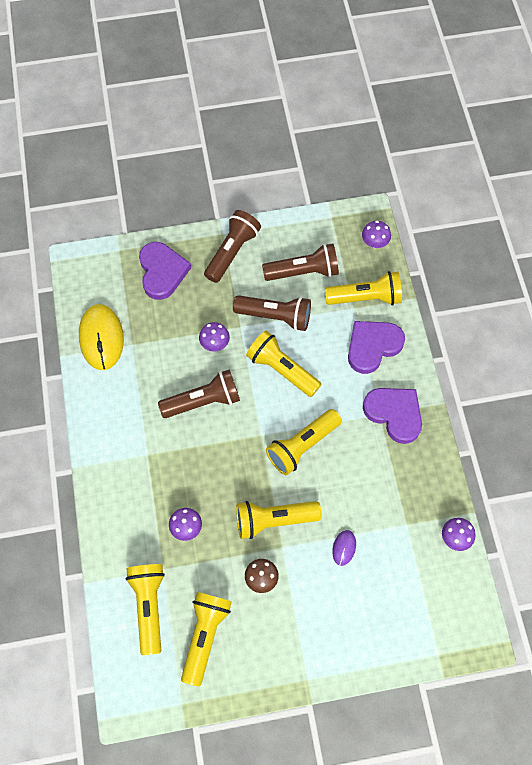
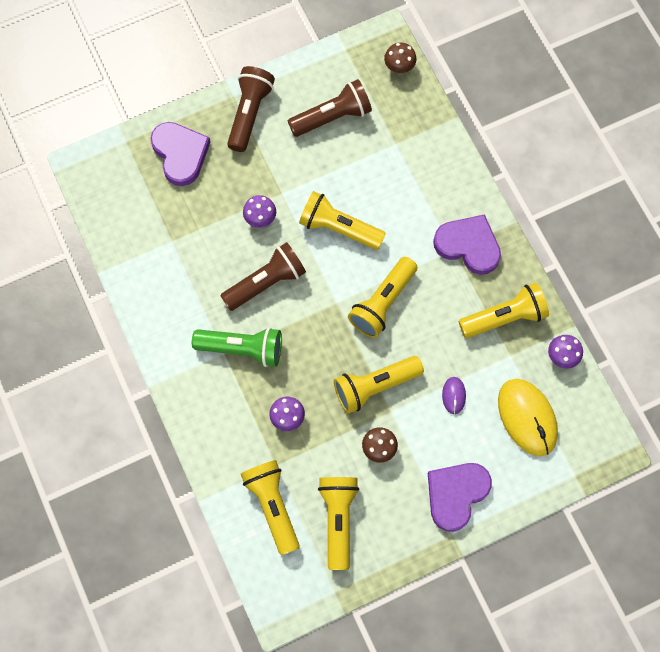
camera: 15 degrees left, 5 degrees up
yellow mouse [79,304,124,370] -> yellow mouse moved to [498,379,558,456]
brown flashlight [233,295,311,331] -> none
yellow flashlight [325,271,402,306] -> yellow flashlight moved to [459,283,549,338]
purple heart [348,321,405,374] -> purple heart moved to [428,463,492,532]
purple mushroom [362,221,391,248] -> brown mushroom [384,42,417,73]
none -> green flashlight [192,327,282,367]

